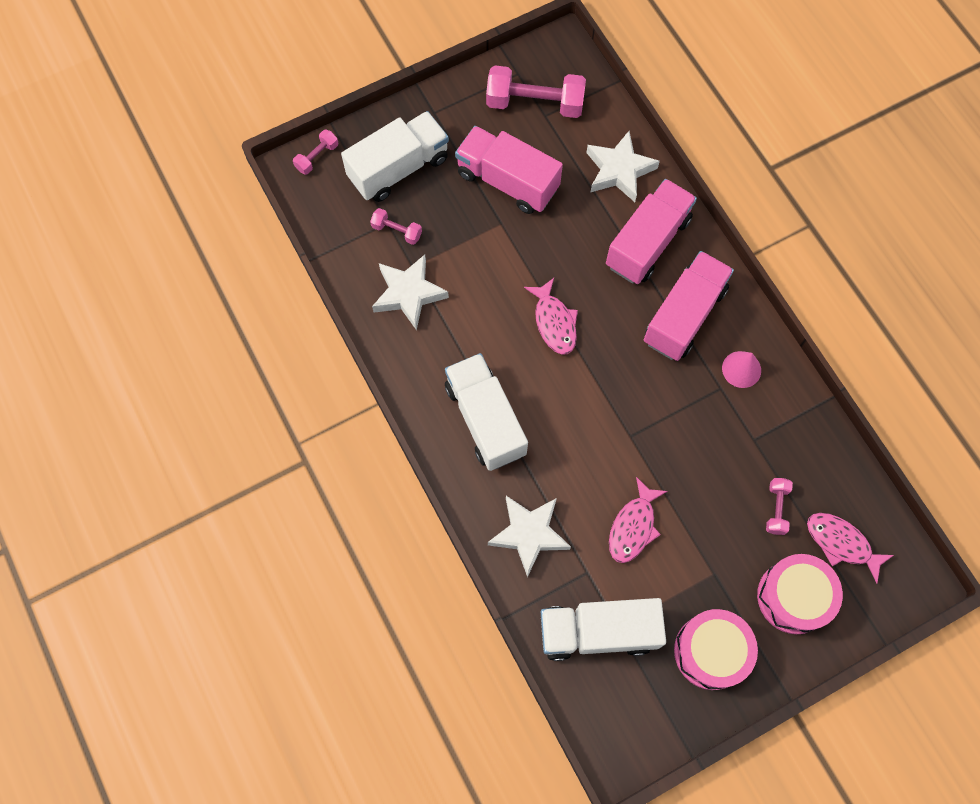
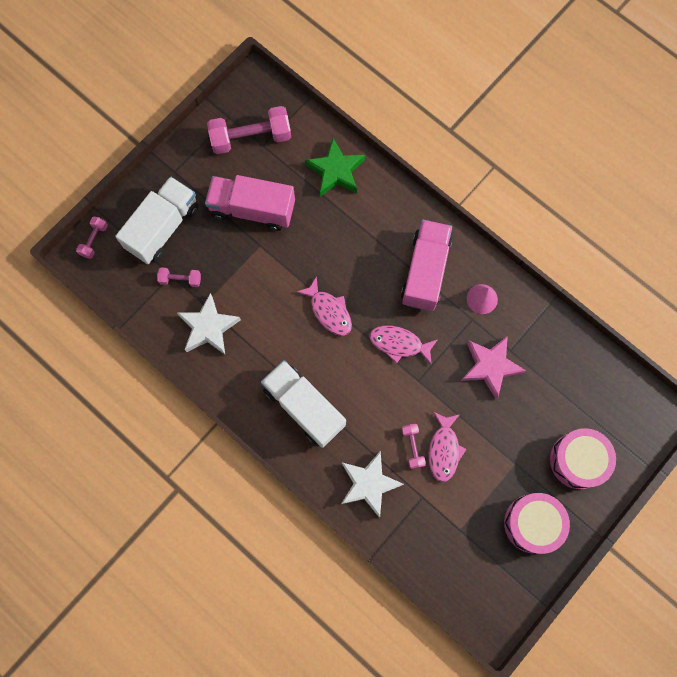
camera: 20 degrees left, 5 degrees up
white truck [541,598,666,661] -> none
white star [586,131,660,202] -> green star [305,138,365,197]
pink truck [606,179,697,284] -> none
pink dumbbell [766,478,793,535] -> pink dumbbell moved to [402,424,426,469]
pink fish [807,513,894,583] -> pink fish moved to [369,326,437,365]
none -> pink star [461,336,526,399]

